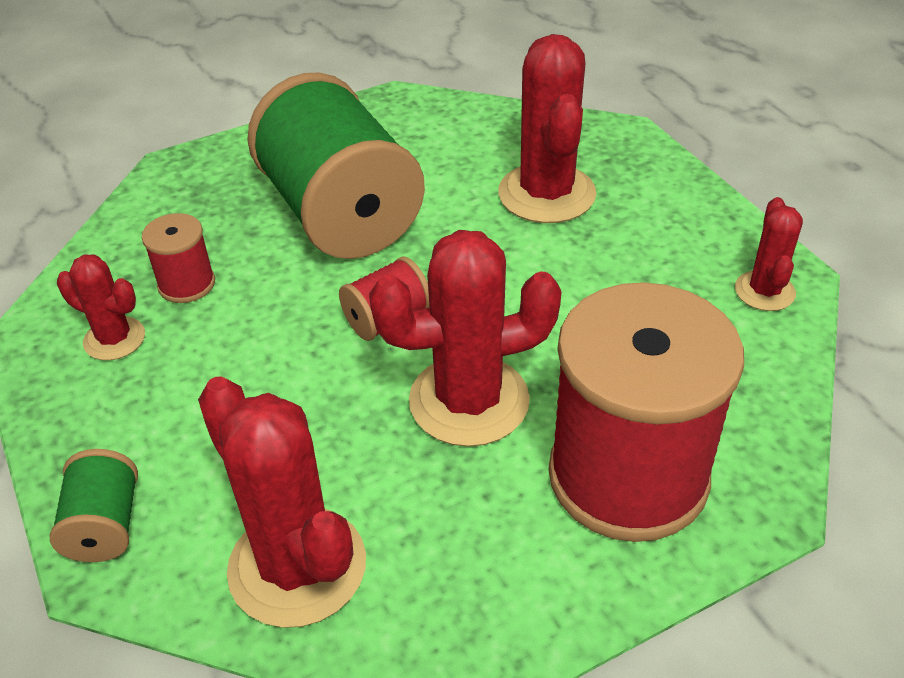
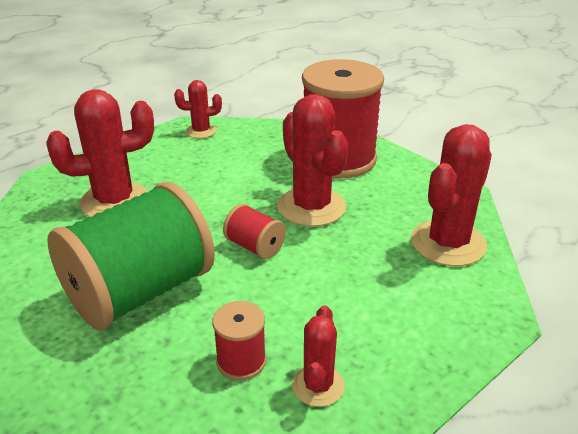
camera: 105 degrees left, 10 degrees down
green spool [50,449,138,562] -> none

